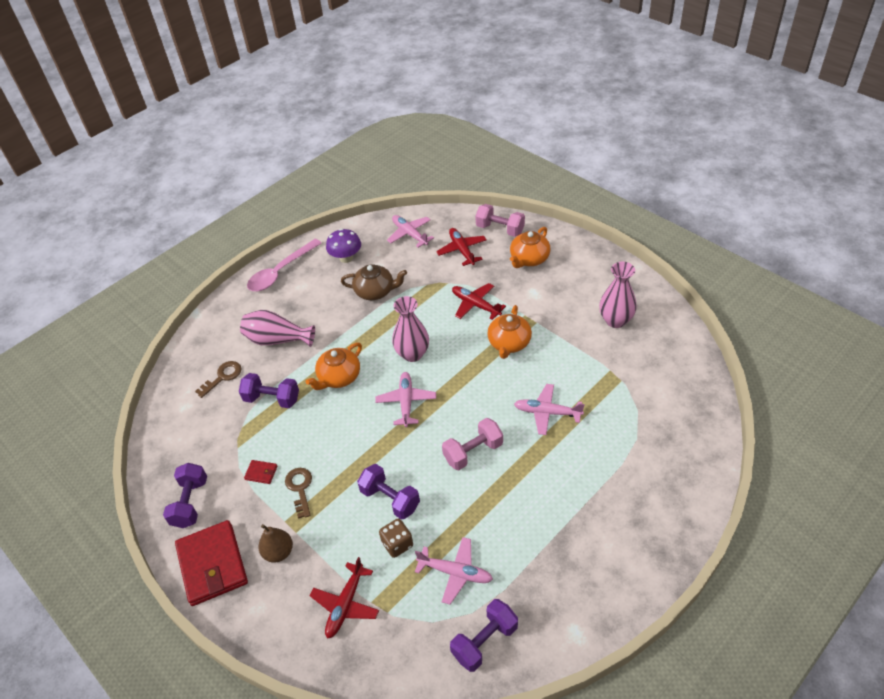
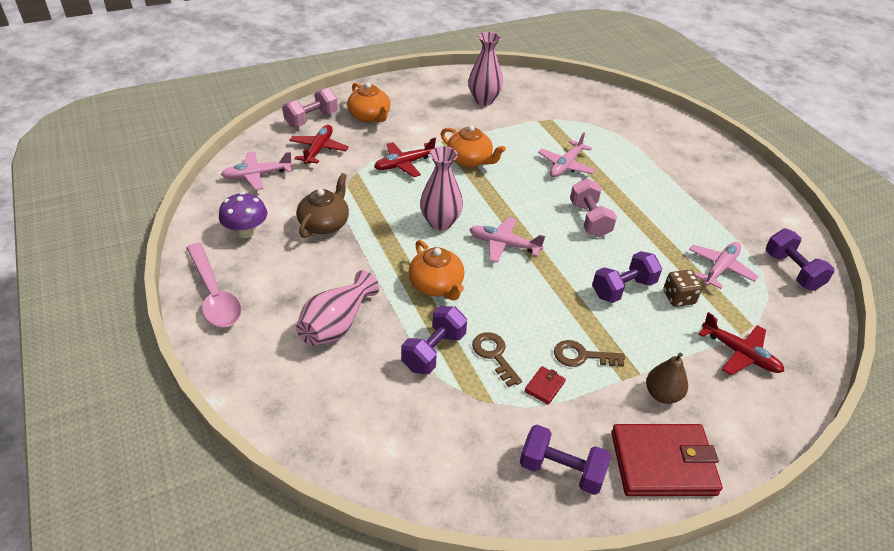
camera: 75 degrees left, 5 degrees down
brown key [195,361,242,398] -> brown key moved to [472,332,522,387]
red plane [436,228,487,266] -> red plane turned 105 degrees clockwise [289,125,349,164]

